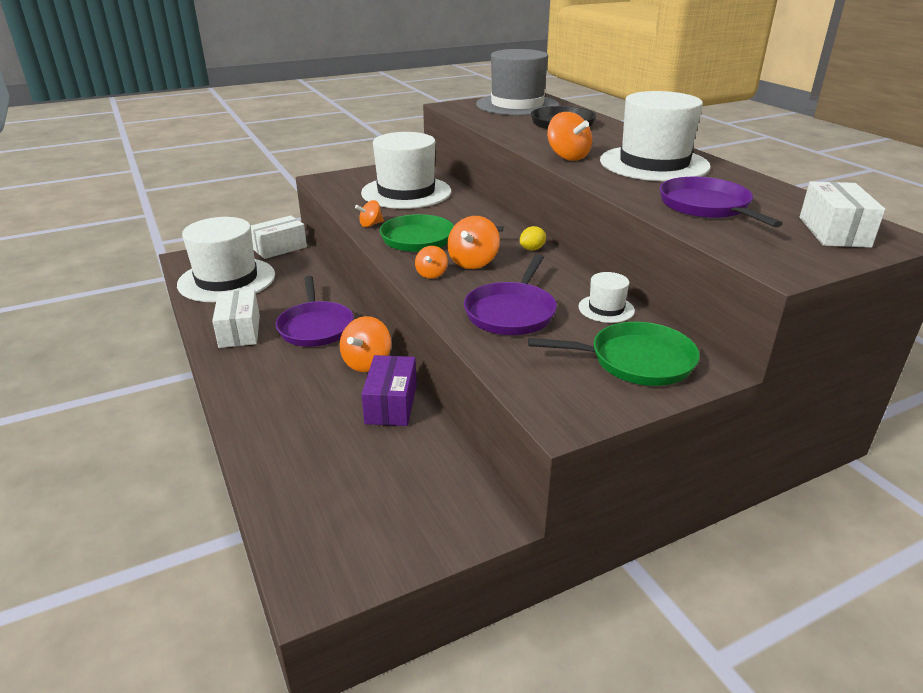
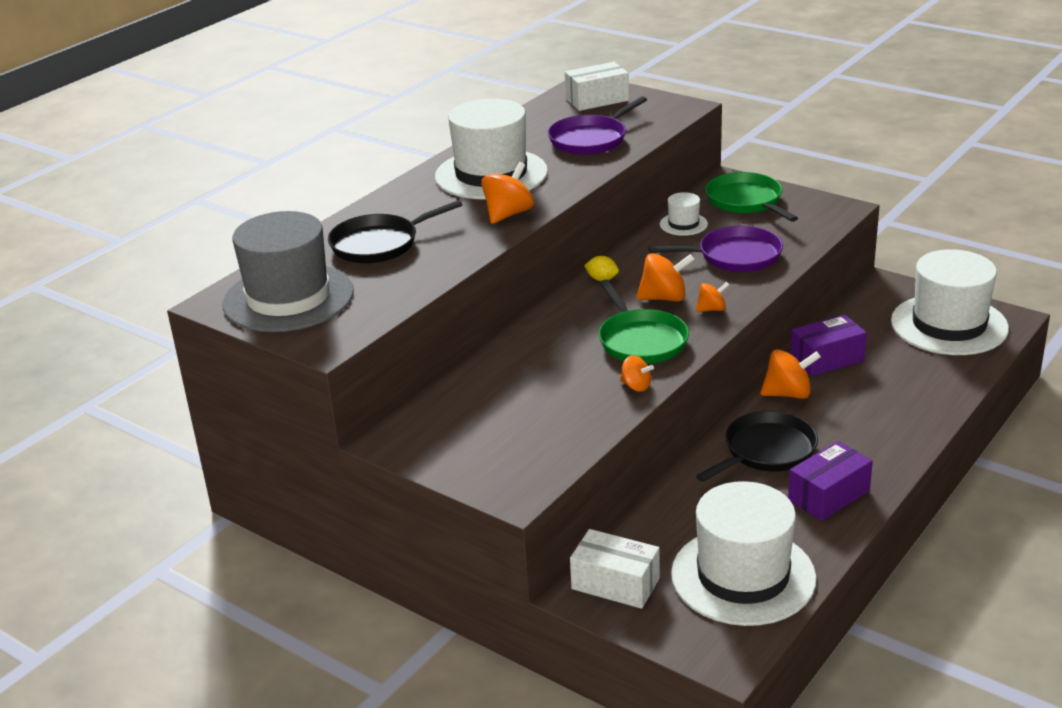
camera: 115 degrees left, 0 degrees up
white box [212,290,260,348] -> purple box [788,441,873,521]
purple pan [275,276,354,347] -> black pan [696,411,818,482]
white hat [361,132,451,209] -> white hat moved to [891,249,1009,355]

